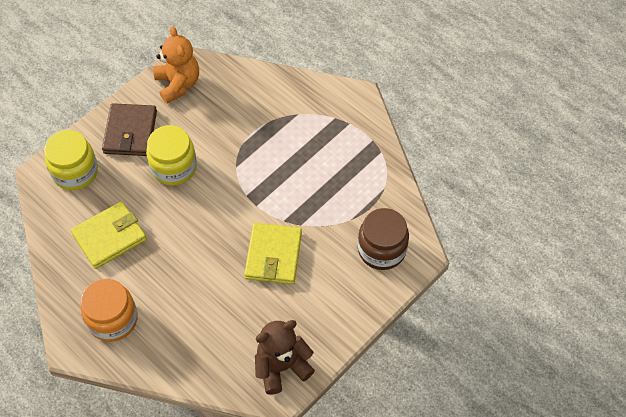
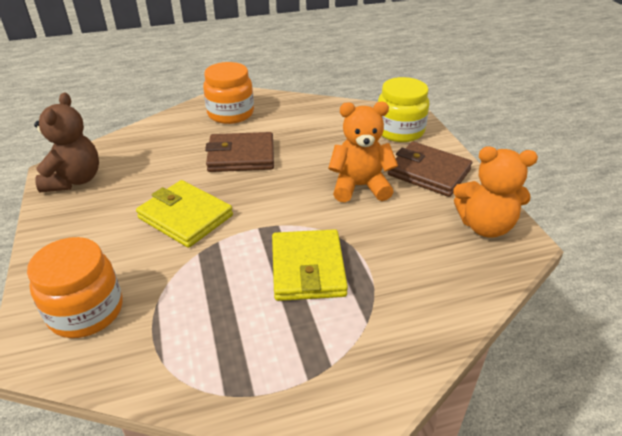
camera: 120 degrees right, 20 degrees down
yellow wallet [71,201,147,269] -> yellow wallet moved to [272,229,348,301]
yellow jar [146,125,197,185] -> orange teddy bear [328,102,398,202]
brown jar [358,208,409,270] -> orange jar [27,237,122,338]
none -> brown wallet [205,132,274,172]

